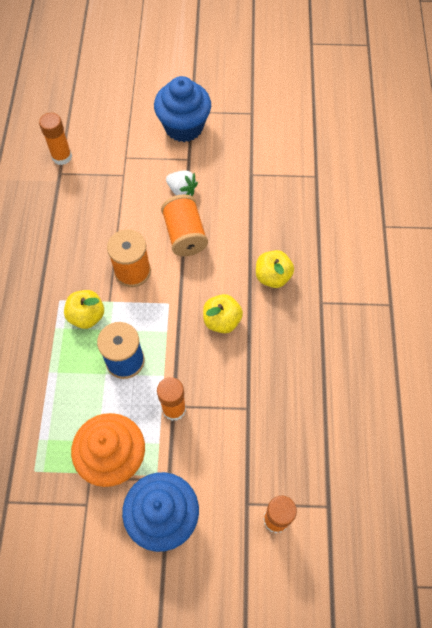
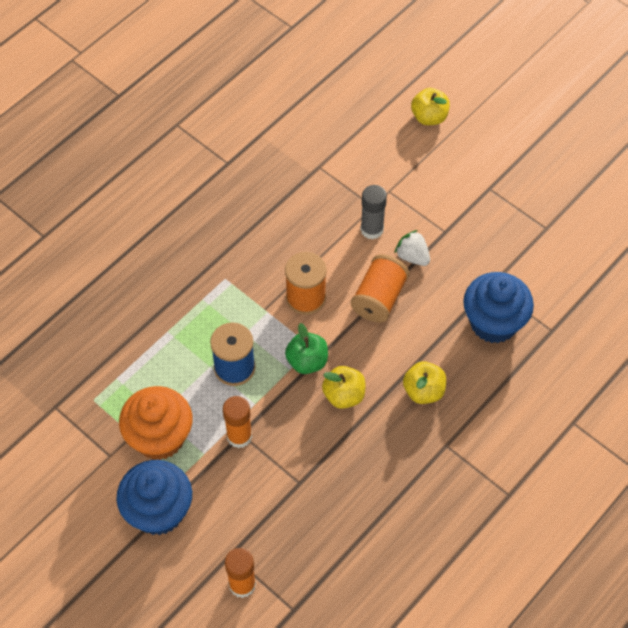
camera: 40 degrees right, 5 degrees down
orange glue stick [39,113,72,165] -> none
yellow apple [64,290,104,329] -> yellow apple moved to [411,88,450,125]
blue cupcake [154,76,211,142] -> blue cupcake moved to [463,272,534,343]
white strawberry [166,170,198,196] -> white strawberry turned 150 degrees clockwise [395,230,430,266]
none -> green apple [285,323,328,374]
none -> grey glue stick [360,185,387,239]

